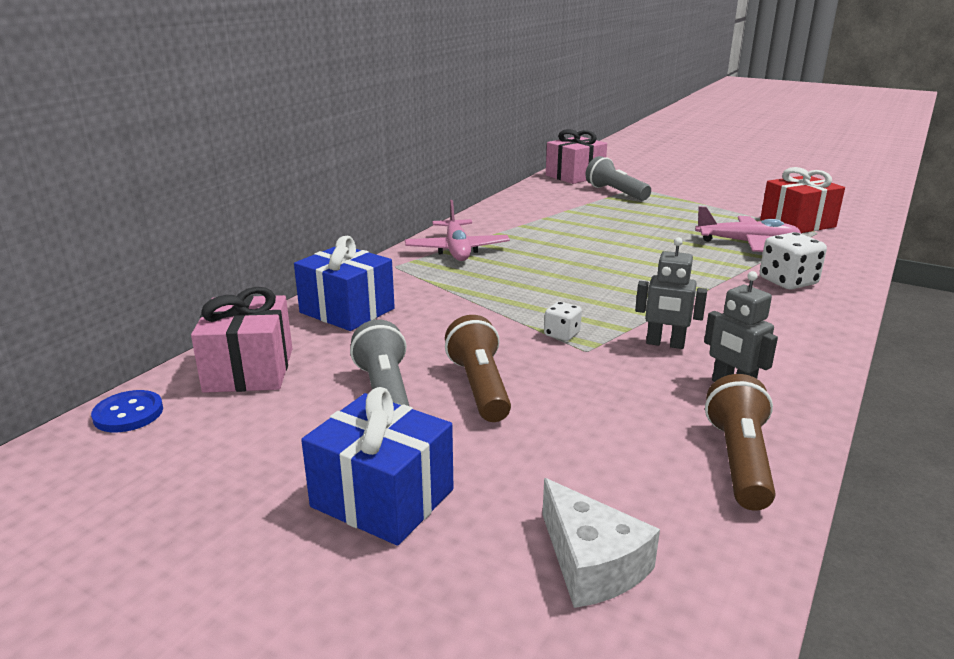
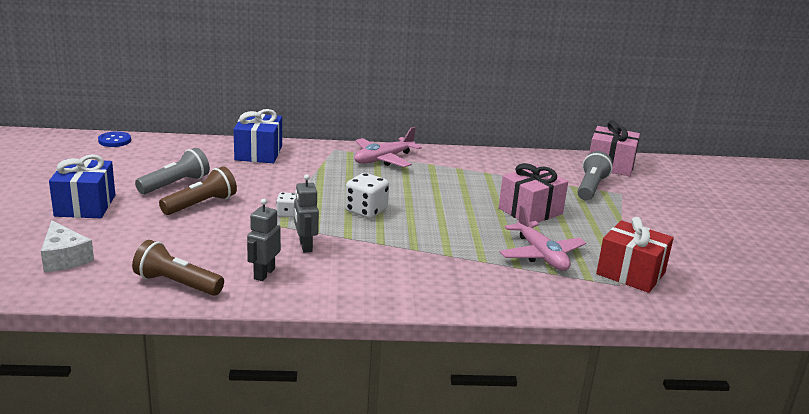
camera: 55 degrees right, 0 degrees up
pink gift [191,287,292,393] -> pink gift moved to [499,163,568,222]
white cheese [542,478,660,608] -> white cheese turned 60 degrees counterclockwise [41,220,94,272]
brown flashlight [705,374,776,511] -> brown flashlight turned 135 degrees counterclockwise [132,240,224,296]
white dice [760,232,827,290] -> white dice moved to [345,173,389,219]

